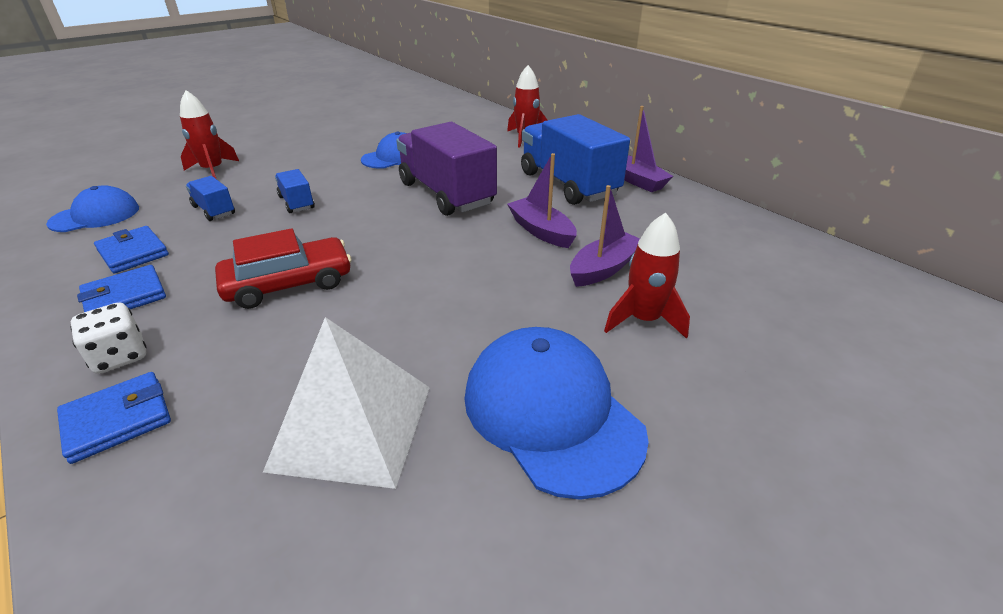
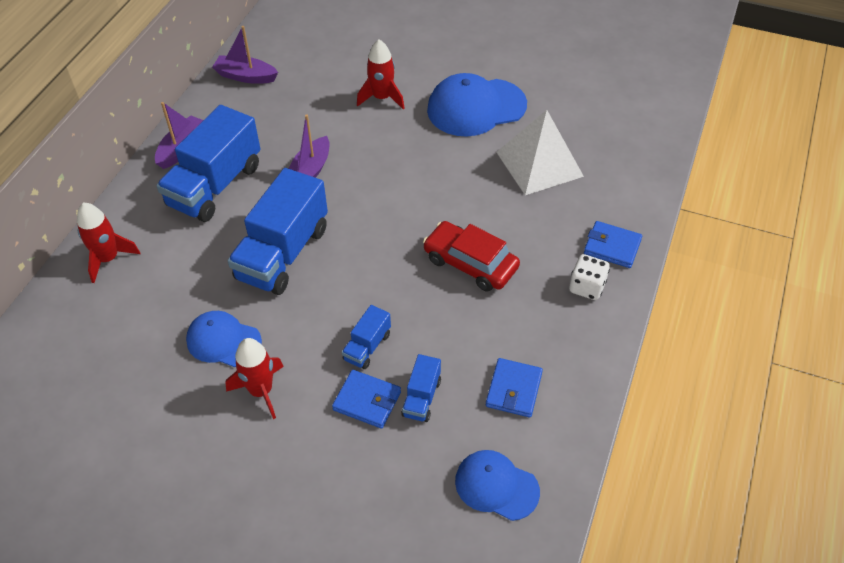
camera: 120 degrees left, 15 degrees up
blue wallet [77,265,166,312] -> blue wallet moved to [332,370,401,429]
red rocket [180,90,239,179] -> red rocket moved to [225,338,284,419]
purple truck [396,122,497,216] -> blue truck [228,168,328,295]
blue cap [465,327,649,500] -> blue cap turned 45 degrees clockwise [427,73,527,136]
purple boat [570,185,640,287] -> purple boat moved to [212,26,278,84]

